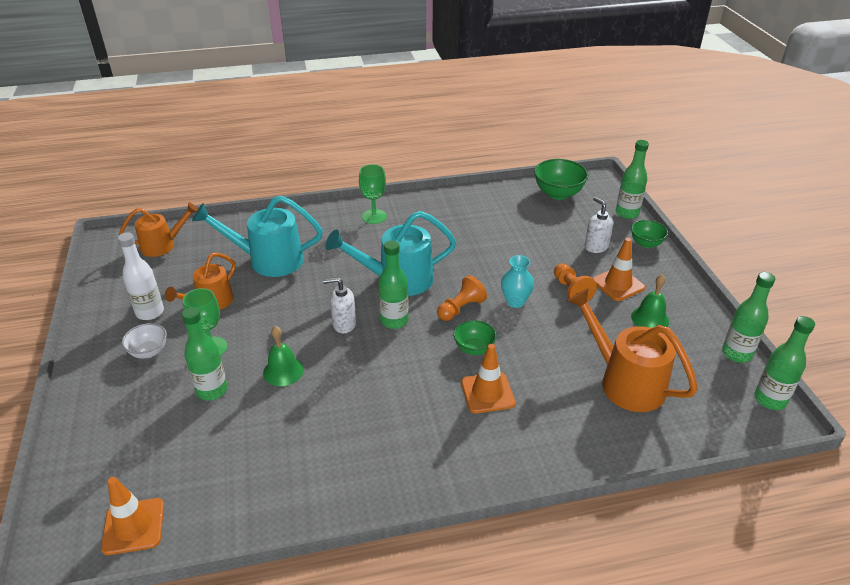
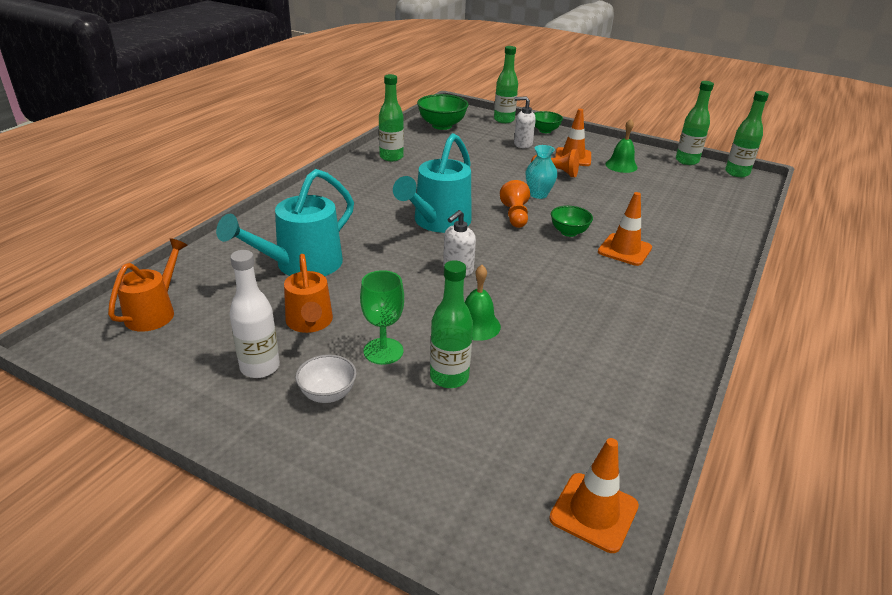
camera: 50 degrees left, 5 degrees down
green goblet [359,164,387,224] -> none
green bottle [378,240,409,329] -> green bottle moved to [379,74,404,161]
orange watering can [567,288,698,412] -> none

